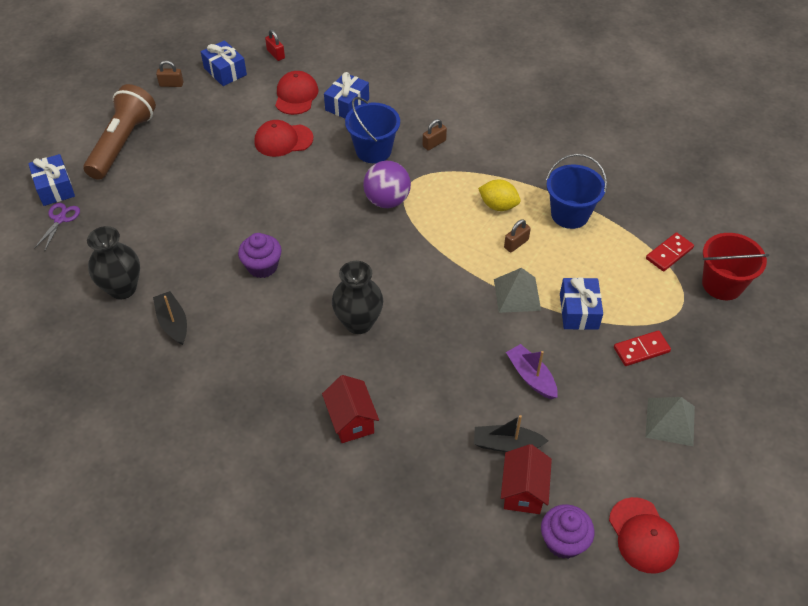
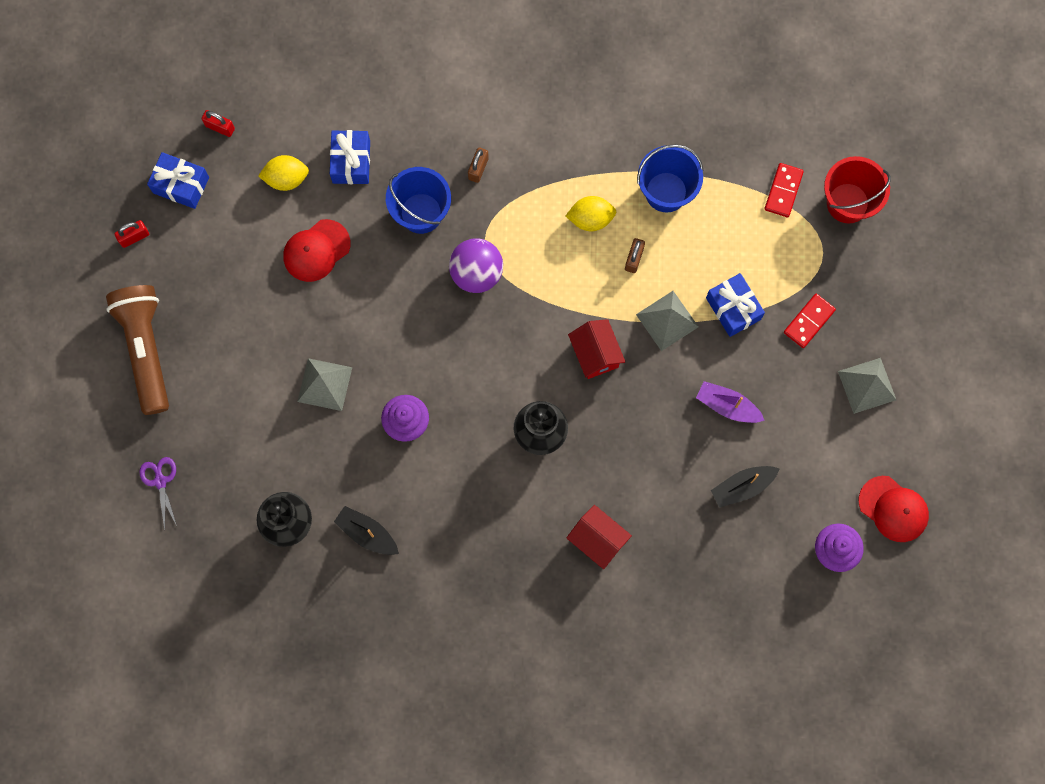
camera: 30 degrees left, 25 degrees up
blue gift [28,154,75,206] -> none
brown padlock [156,61,184,87] -> red padlock [115,220,149,248]
red cap [275,71,318,115] -> yellow lemon [258,155,309,191]
red house [501,444,552,514] -> red house moved to [568,319,626,379]
none -> grey pyramid [297,358,352,411]

